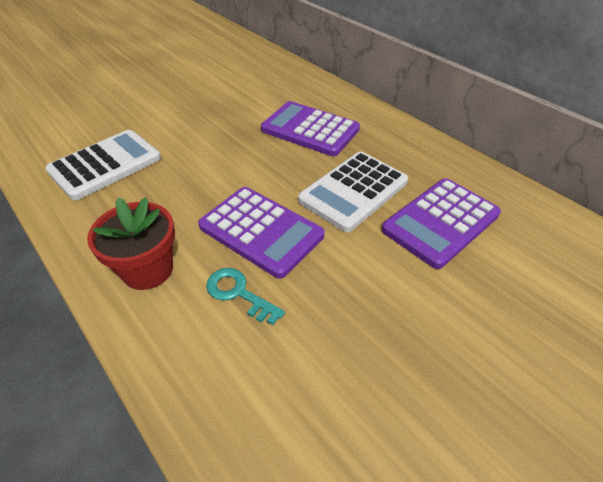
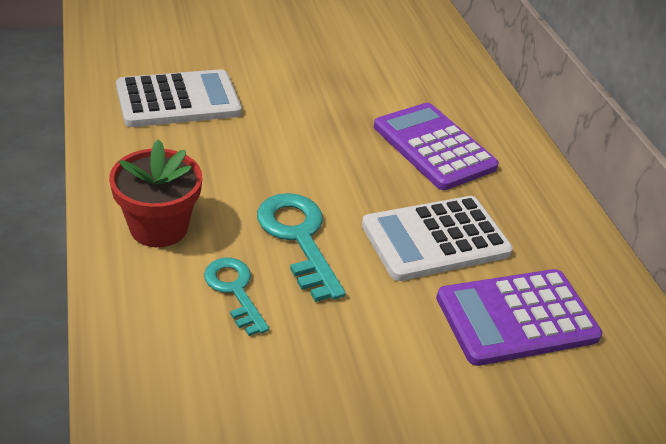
camera: 20 degrees right, 5 degrees down
purple calculator [198,187,325,279] -> turquoise key [257,193,346,302]

